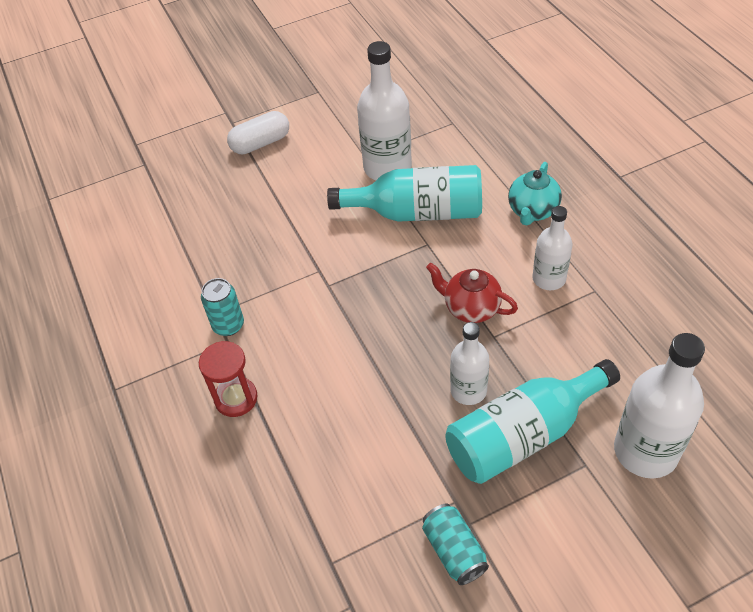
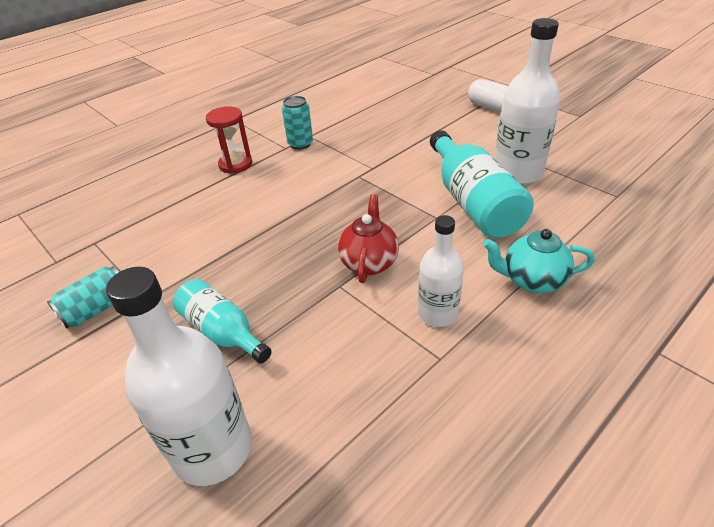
camera: 70 degrees right, 10 degrees down
turquoise bottle [445,359,620,484] -> turquoise bottle [173,279,272,363], size x0.61
white bottle [450,322,489,405] -> none

